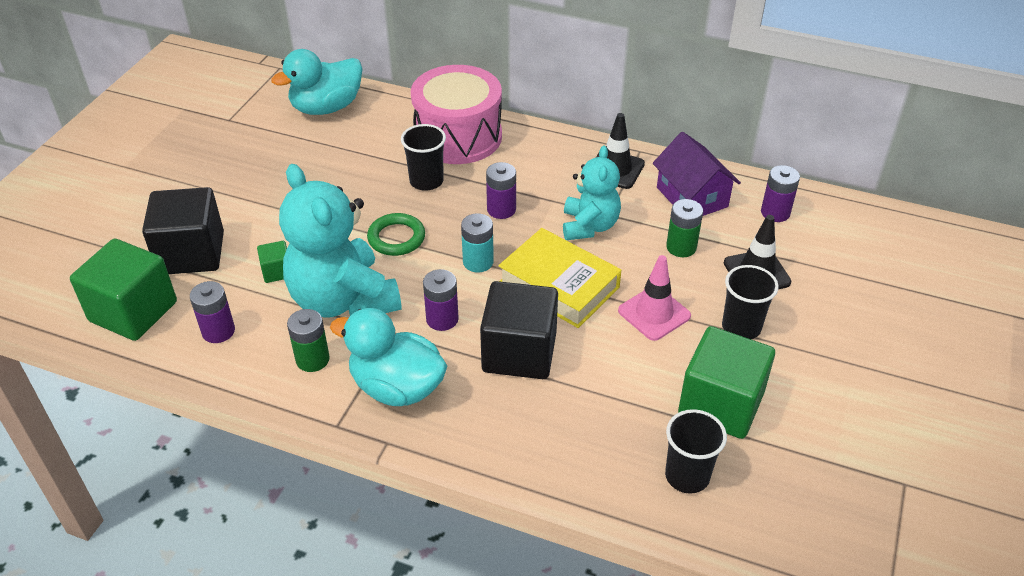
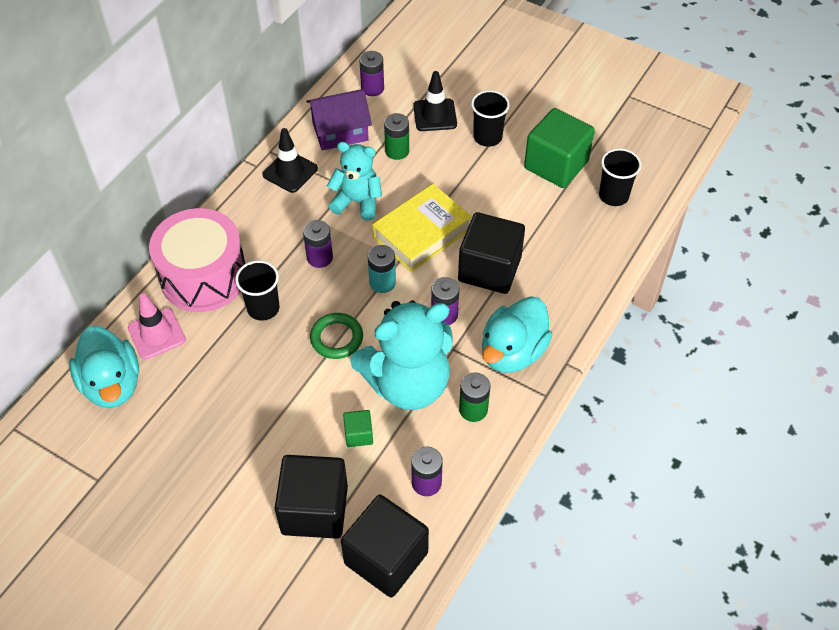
camera: 80 degrees left, 10 degrees up
green cube [70,239,177,341] -> black cube [341,495,429,598]
pink traffic cone [618,255,691,341] -> pink traffic cone moved to [128,293,186,360]

